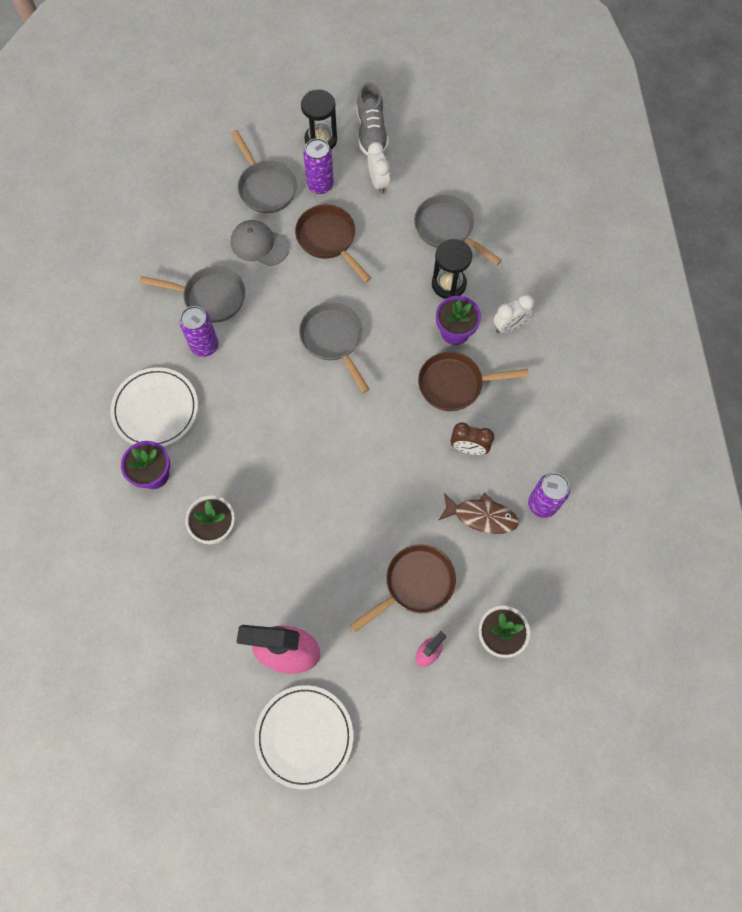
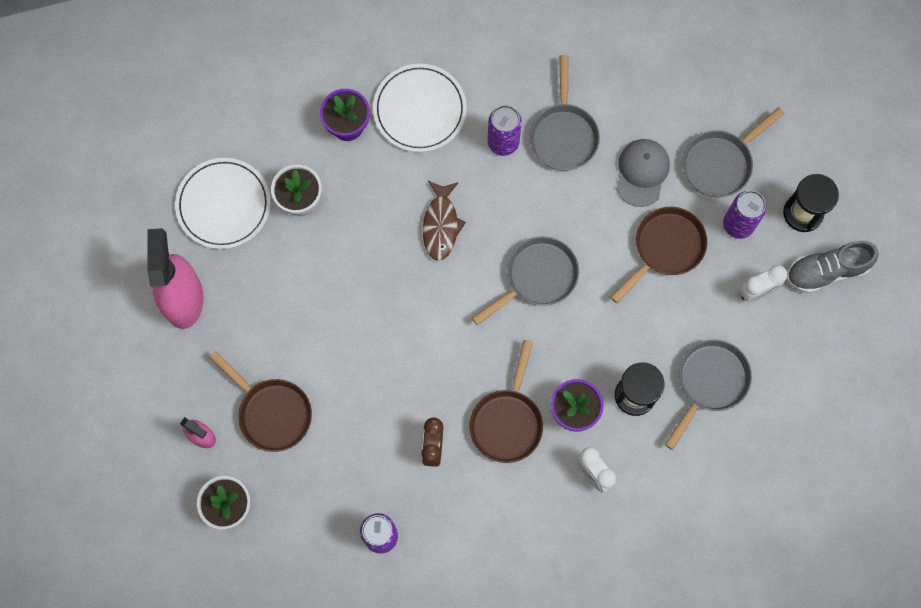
camera: 80 degrees right, 5 degrees up
white plate [255,685,353,789] -> white plate moved to [175,158,271,249]
brown pan [418,352,529,411] -> brown pan turned 150 degrees counterclockwise [470,340,543,463]
brown fish [439,493,519,534] -> brown fish moved to [423,181,466,261]

